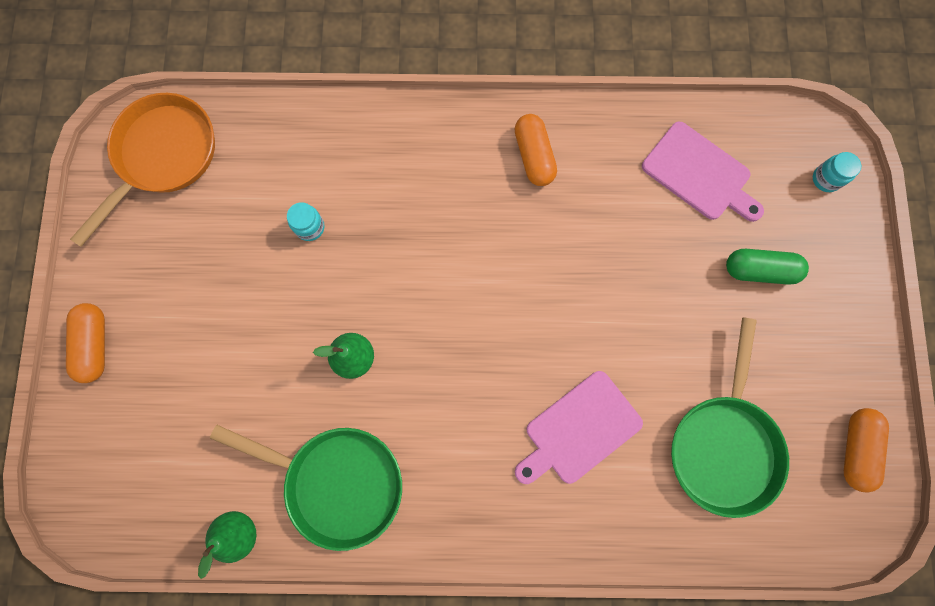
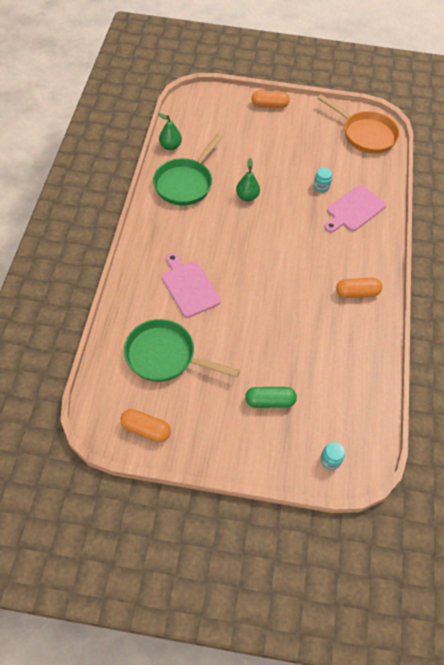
camera: 95 degrees right, 20 degrees down
pink cutting board [642,122,764,222] -> pink cutting board moved to [324,185,386,233]
green capsule [726,249,809,285] -> green capsule turned 75 degrees clockwise [245,387,297,408]

